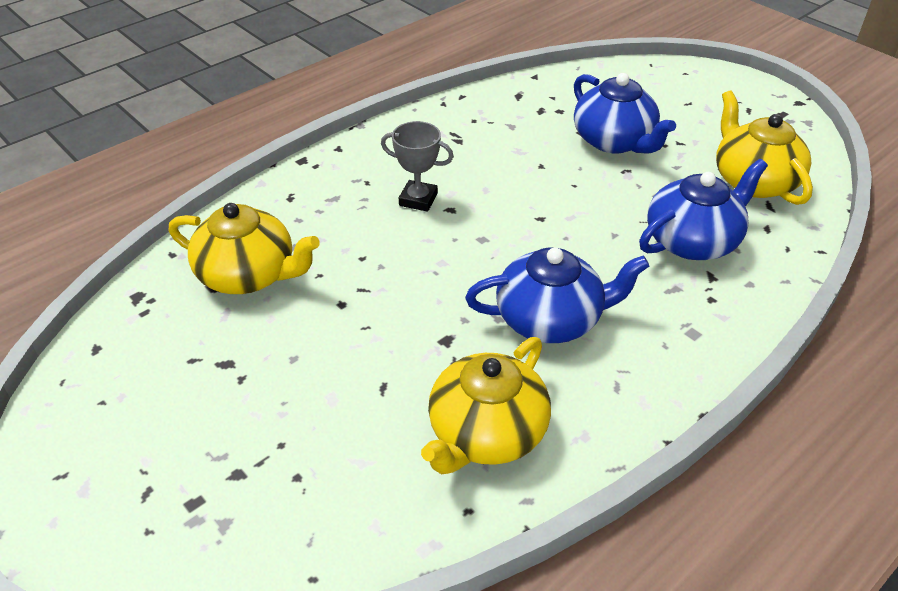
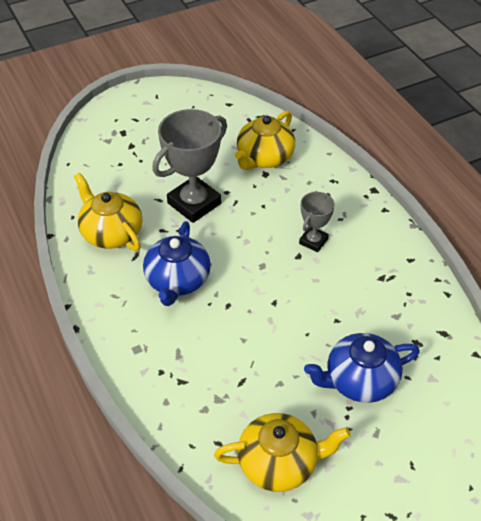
camera: 105 degrees right, 5 degrees up
blue teapot [639,159,768,260] -> none
none -> grey trophy [152,109,227,223]

